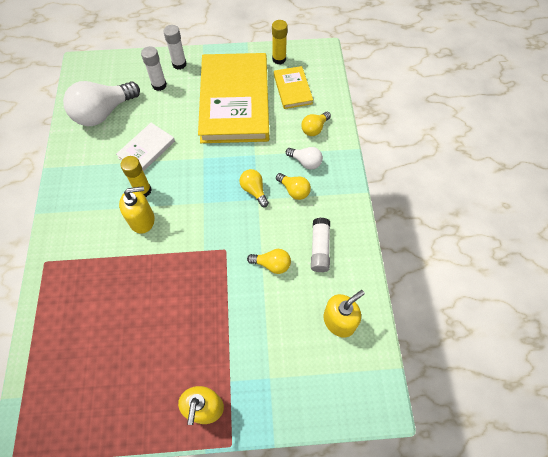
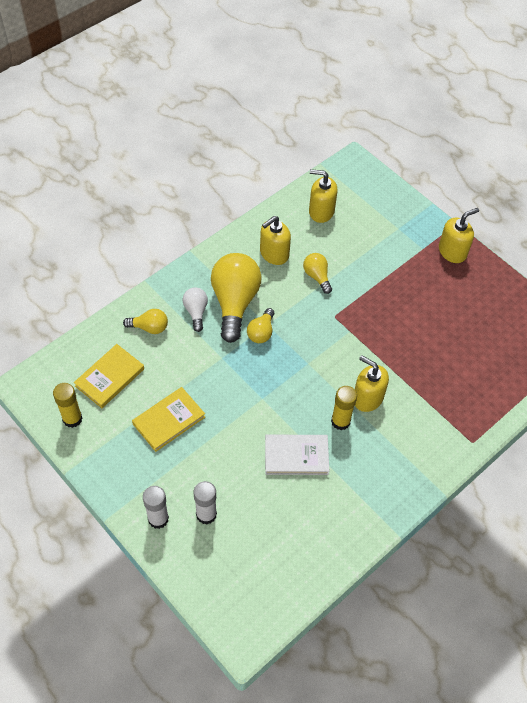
camera: 130 degrees left, 5 degrees down
white light bulb [63,81,140,126] -> none
yellow book [198,53,269,143] -> yellow book [132,387,205,452], size x0.46
yellow light bulb [276,173,311,200] -> yellow light bulb [211,253,262,343], size x2.01
white glue stick [311,218,330,272] -> yellow soap dispenser [260,216,291,265]

